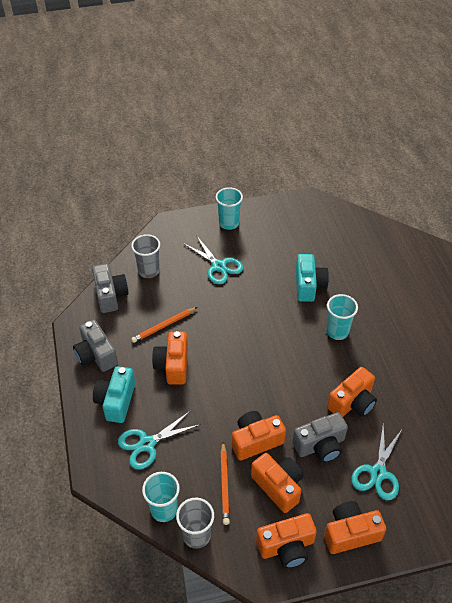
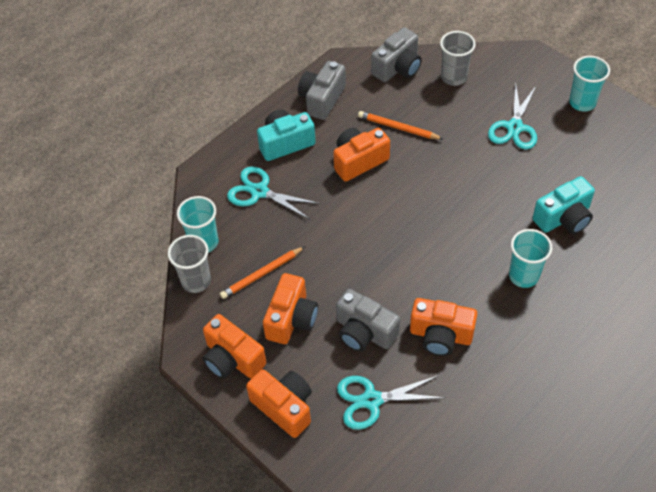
camera: 60 degrees right, 5 degrees up
orange camera [232,411,286,461] -> none

